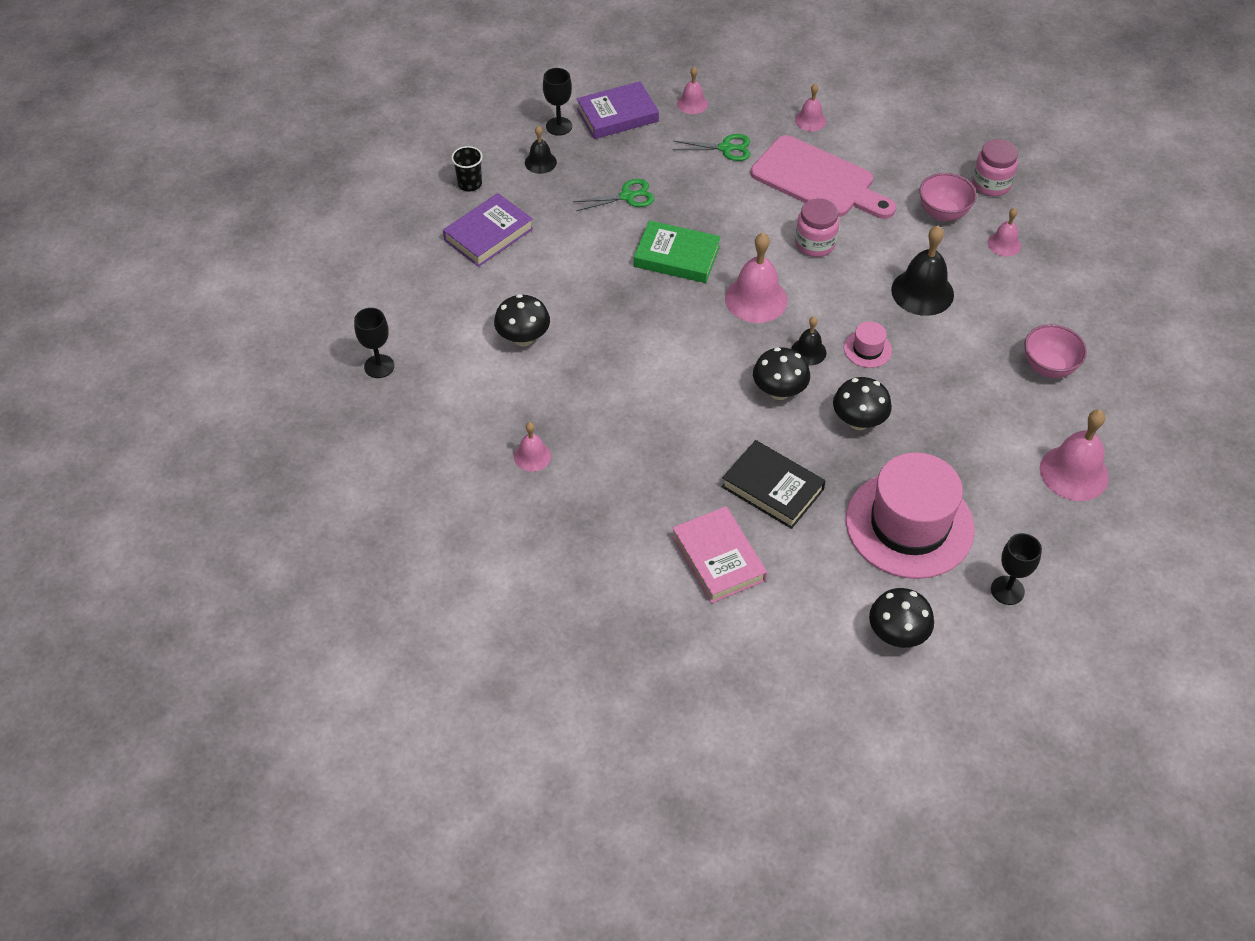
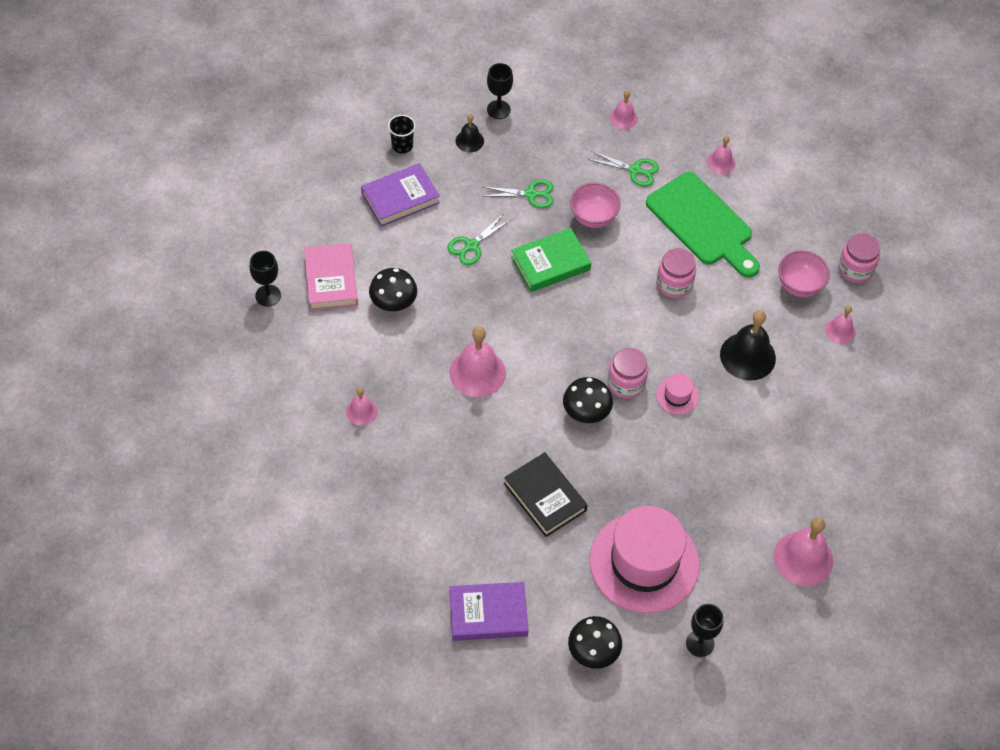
camera: 15 degrees right, 5 degrees up
purple book [576,81,659,139] -> purple book moved to [450,582,529,641]
green book [634,220,721,283] -> green book turned 60 degrees counterclockwise [511,228,591,292]
pink book [672,506,767,603] -> pink book moved to [304,243,358,310]
pink bell [725,233,788,323] -> pink bell moved to [449,327,506,397]
pink cutting board [750,135,896,219] -> green cutting board [646,172,760,278]
black bell [791,316,827,365] -> pink jar [608,348,648,399]
black mushroom [833,377,892,430] -> none
pink bowl [1024,324,1087,378] -> pink bowl moved to [570,183,621,228]
none -> green scissors [447,215,511,265]

